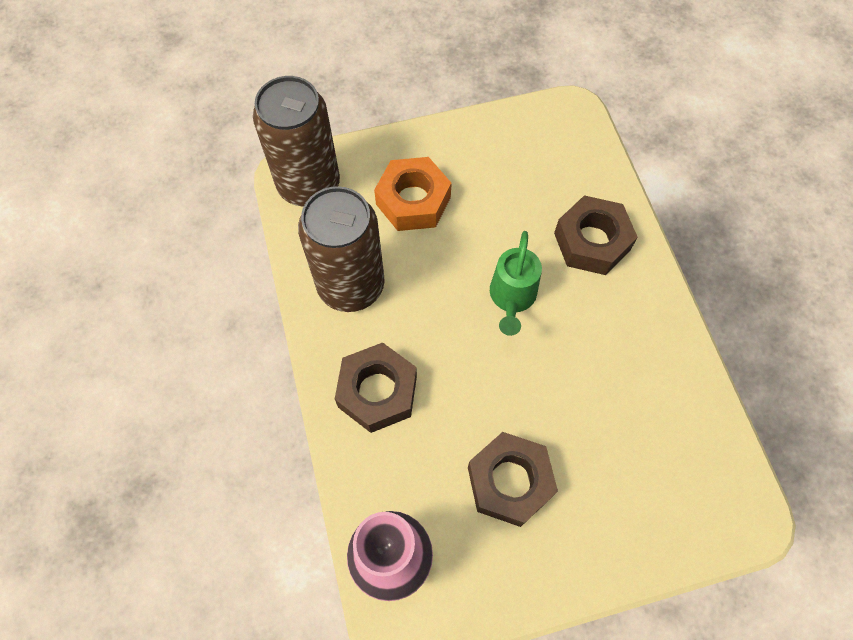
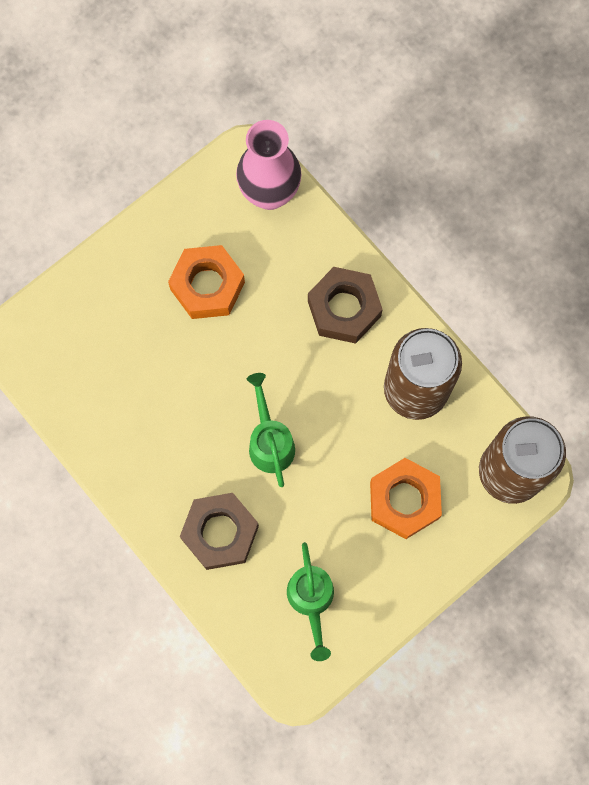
camera: 155 degrees right, 10 degrees up
brown nut [468,432,558,527] -> orange nut [168,245,245,319]
none -> green watering can [287,542,334,661]

